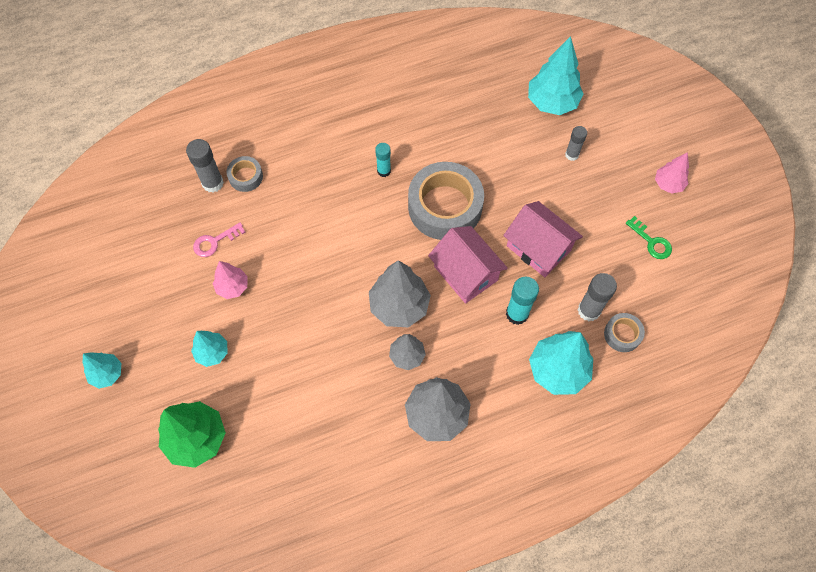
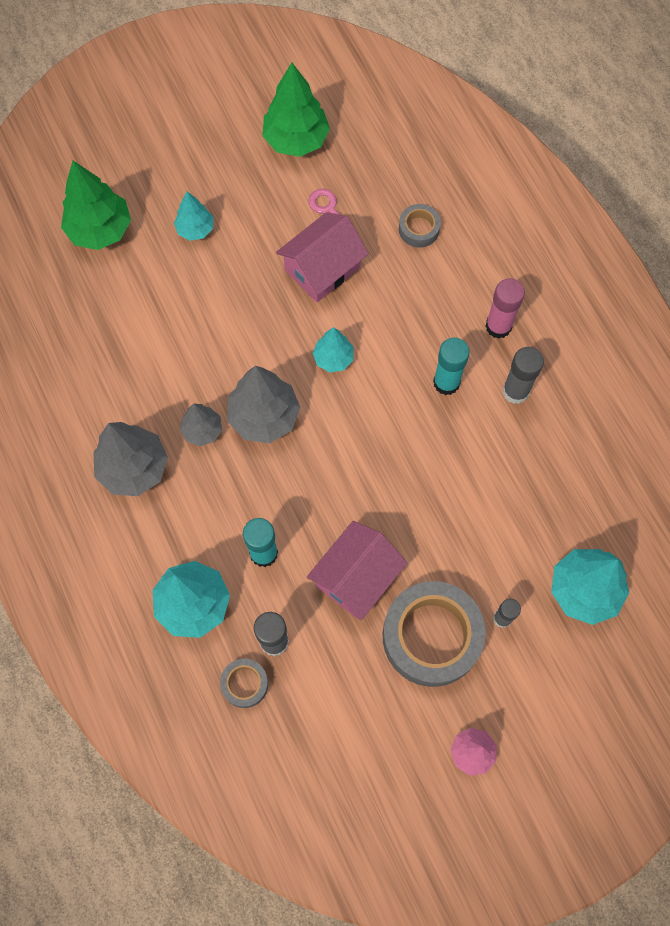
camera: 85 degrees right, 5 degrees up
turquoise tree [82,352,121,389] -> turquoise tree moved to [313,327,354,372]
grey glue stick [186,139,224,193] -> grey glue stick moved to [503,347,544,404]
pink tree [213,261,248,299] -> none
turquoise glue stick [375,143,391,177] -> turquoise glue stick [433,338,470,395], size x1.53
grey tape [408,162,484,240] -> grey tape moved to [383,581,486,687]
pink house [428,226,508,304] -> pink house moved to [276,212,369,302]
green key [626,216,672,259] -> none
none -> green tree [262,63,330,157]
none -> pink glue stick [485,278,525,339]

